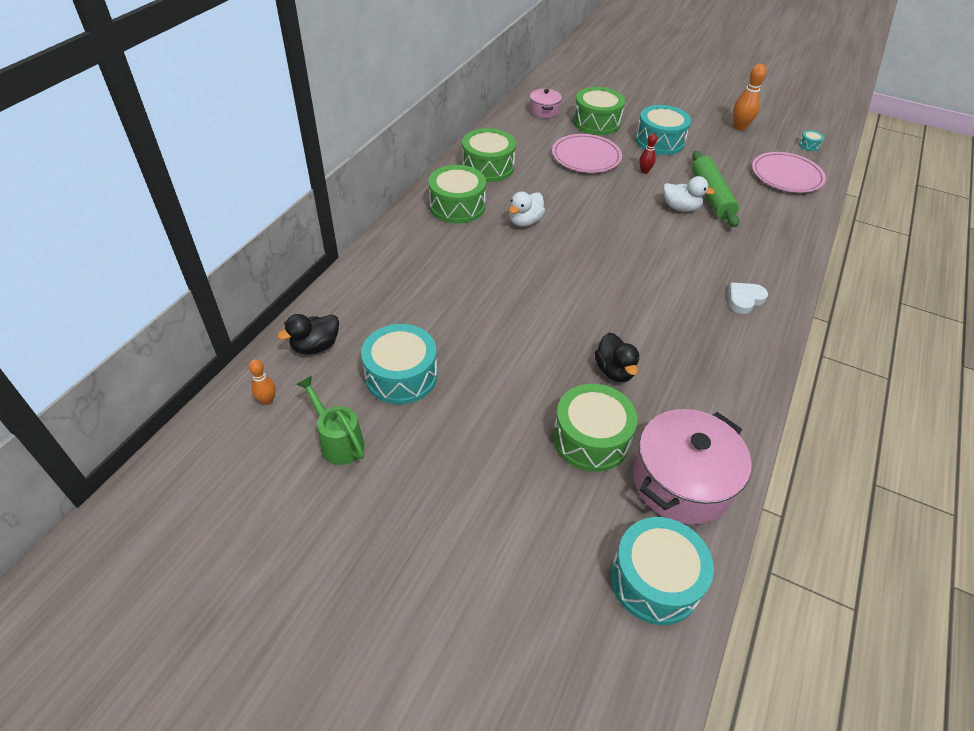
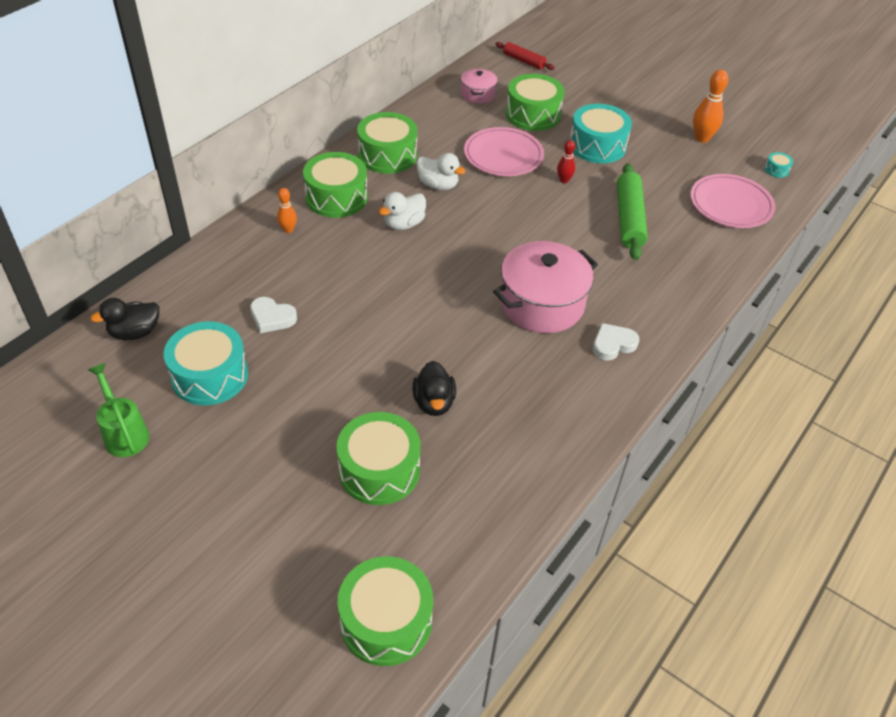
camera: 10 degrees right, 0 degrees up
orange bowling pin [249,359,276,405] -> orange bowling pin moved to [277,188,297,233]
turquoise drum [610,517,714,625] -> green drum [337,556,433,666]
pink pot [633,409,752,525] -> pink pot moved to [493,241,598,333]
white duck [663,176,715,212] -> white duck moved to [417,153,465,190]
none -> white heart [250,297,297,333]
none -> red rolling pin [496,42,555,70]

